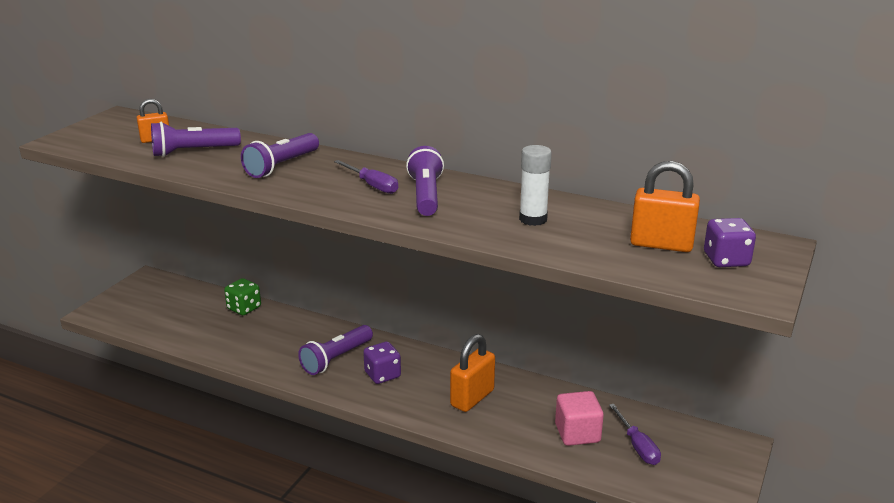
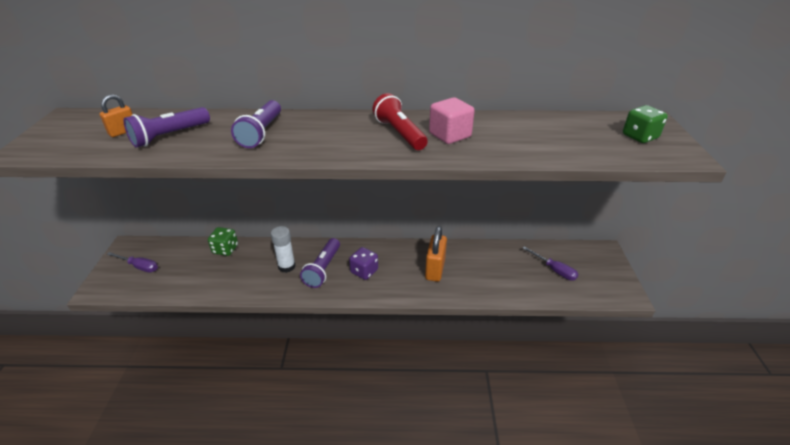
camera: 25 degrees left, 10 degrees up
purple screwdriver [334,160,398,194] -> purple screwdriver moved to [107,252,158,272]
purple flashlight [406,146,444,216] -> red flashlight [372,93,428,150]
white glue stick [519,145,552,226] -> white glue stick moved to [271,226,296,273]
pink cube [555,391,604,446] -> pink cube moved to [429,97,475,144]
orange padlock [630,161,700,252] -> none
purple dice [704,218,756,267] -> green dice [623,105,668,143]

